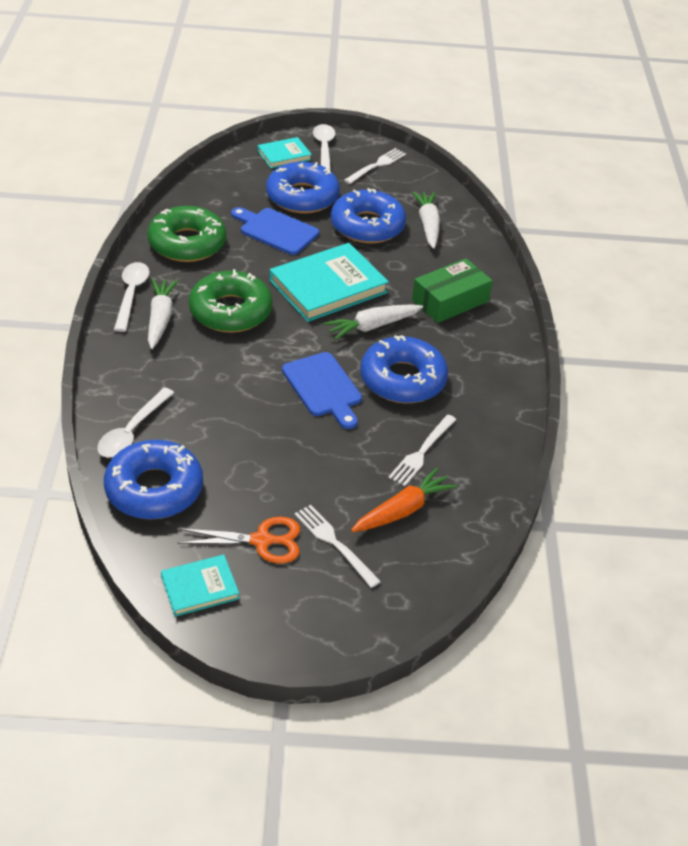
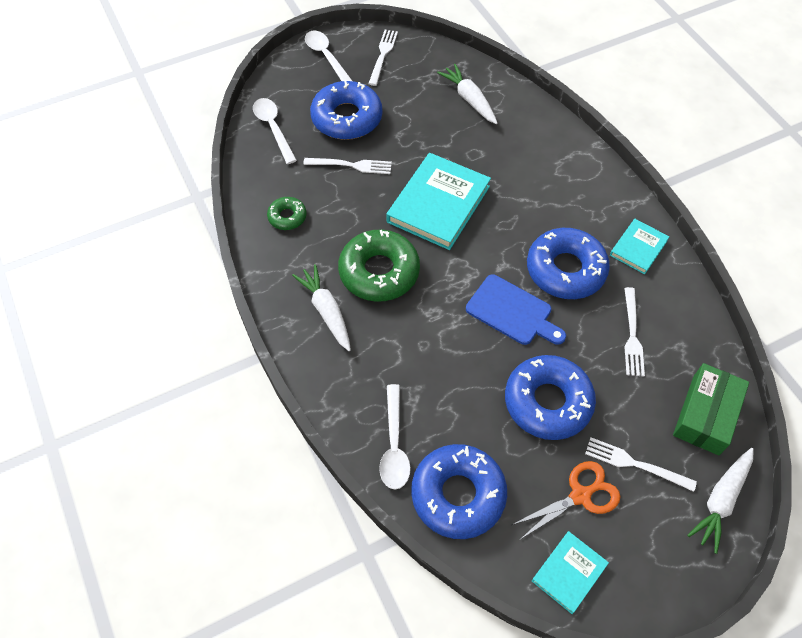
camera: 25 degrees left, 15 degrees up
white spoon [114,262,150,332] -> white spoon moved to [253,98,297,164]
green donut [147,206,226,262] -> green donut [267,197,307,230], size x0.50
blue cutting board [231,207,319,255] -> white fork [303,158,392,174]
turquoise book [258,137,312,169] -> turquoise book moved to [610,219,669,274]
white carrot [323,304,423,340] -> white carrot moved to [687,448,754,554]
blue donut [331,188,406,243] -> blue donut moved to [505,355,596,440]
orange carrot [351,468,457,532] -> none
green box [412,258,493,323] -> green box moved to [673,363,749,455]

